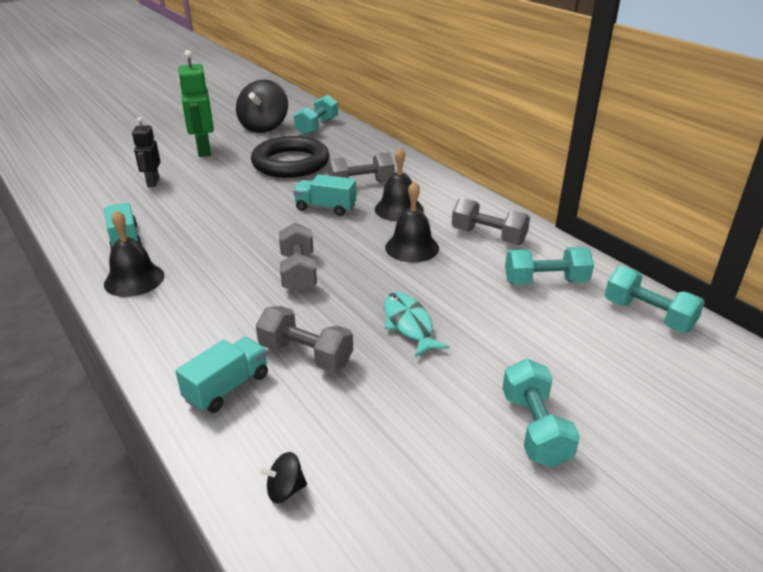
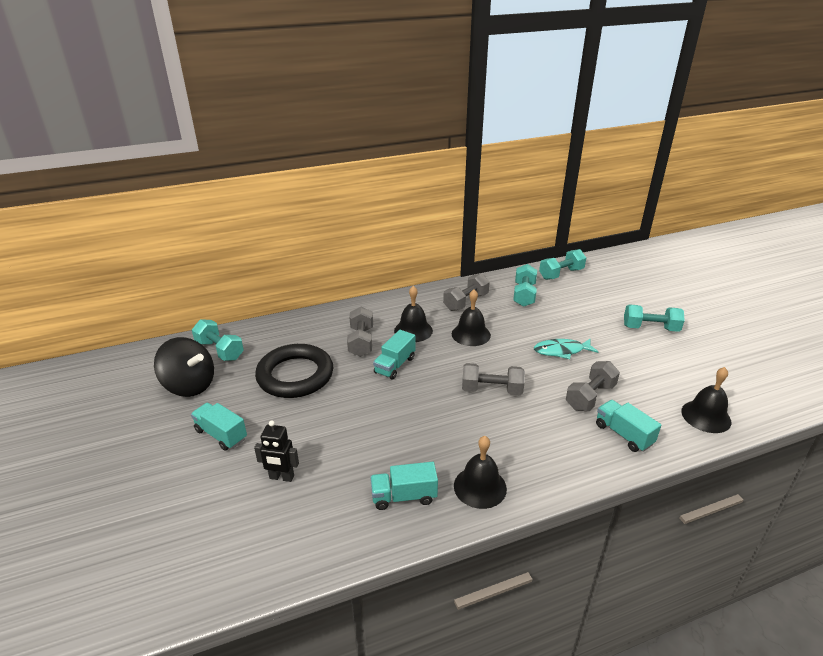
camera: 75 degrees left, 0 degrees up
green robot [178,50,214,157] -> turquoise truck [191,403,247,451]
black spinning top [259,452,307,503] -> black bell [681,367,731,433]

